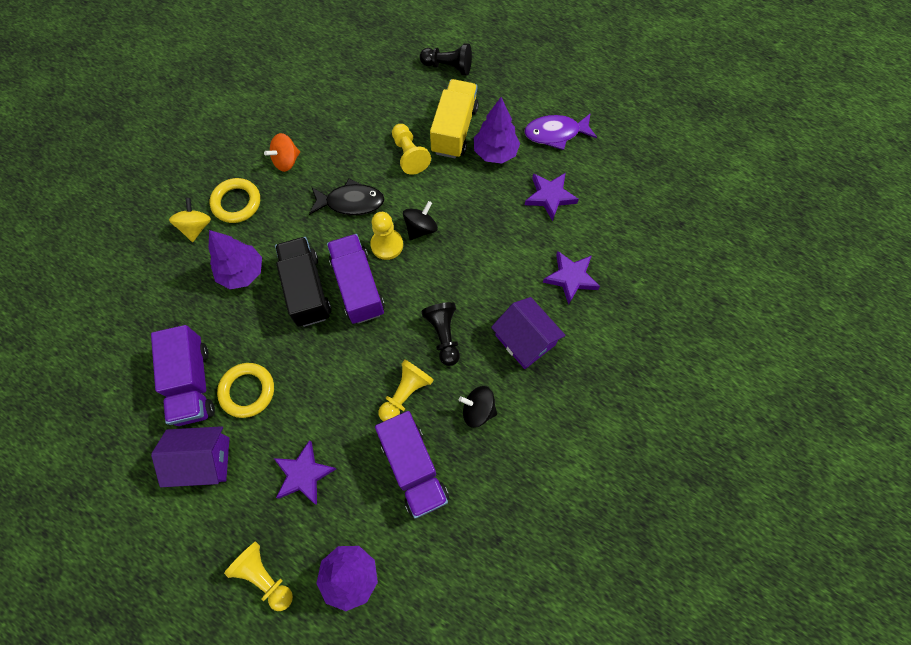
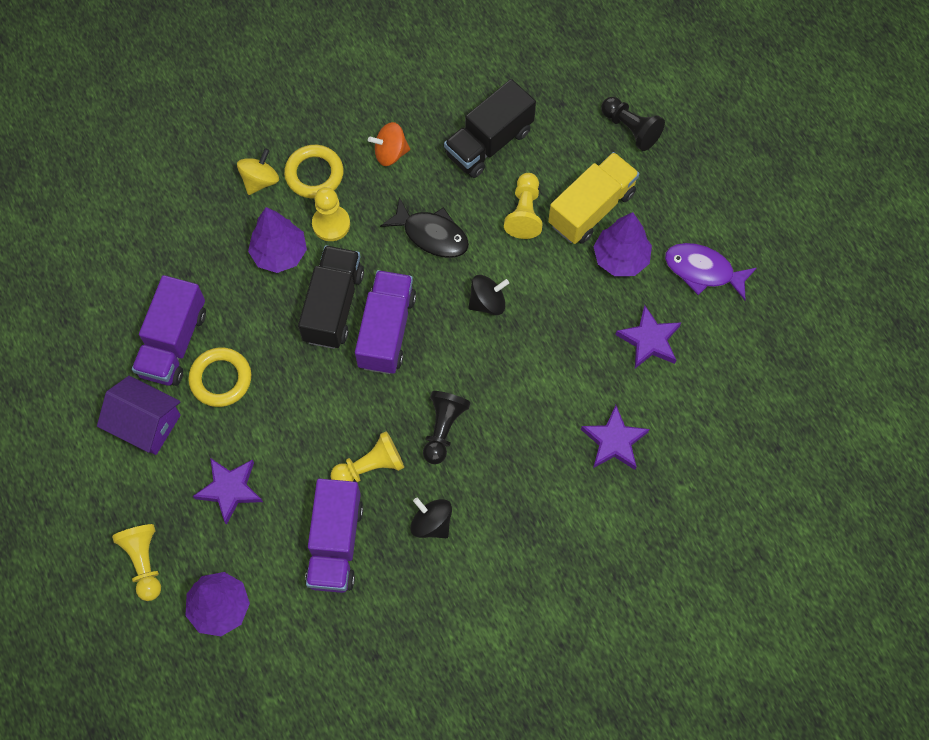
camera: 30 degrees right, 0 degrees up
yellow pawn [370,212,403,260] -> yellow pawn moved to [312,187,350,241]
purple house [491,297,566,369] -> none
none -> black truck [444,79,536,178]

